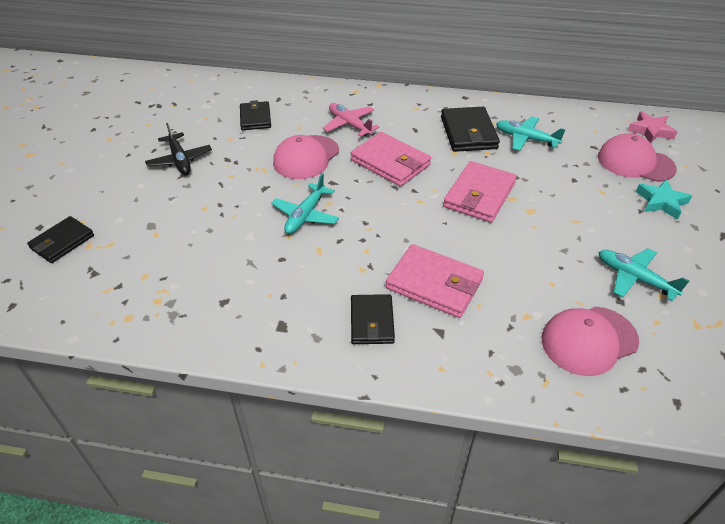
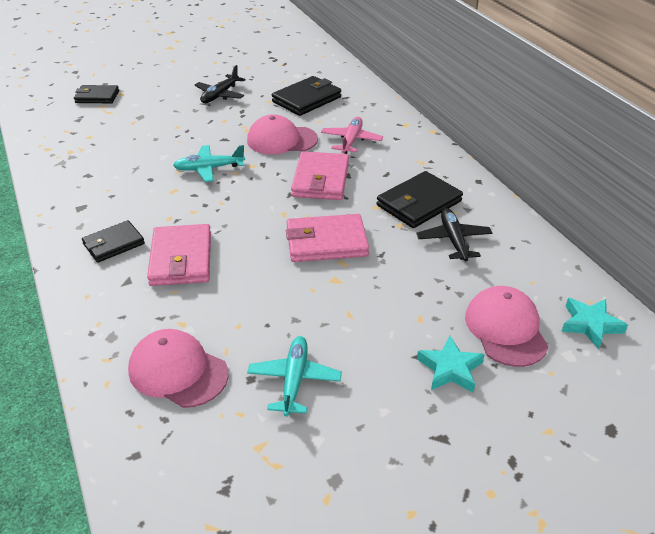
camera: 55 degrees right, 5 degrees down
black wallet [240,100,271,130] -> black wallet [272,76,341,116], size x1.51
turquoise plane [496,116,566,151] -> black plane [417,208,492,262]
pink star [628,111,677,143] -> turquoise star [561,298,628,349]

